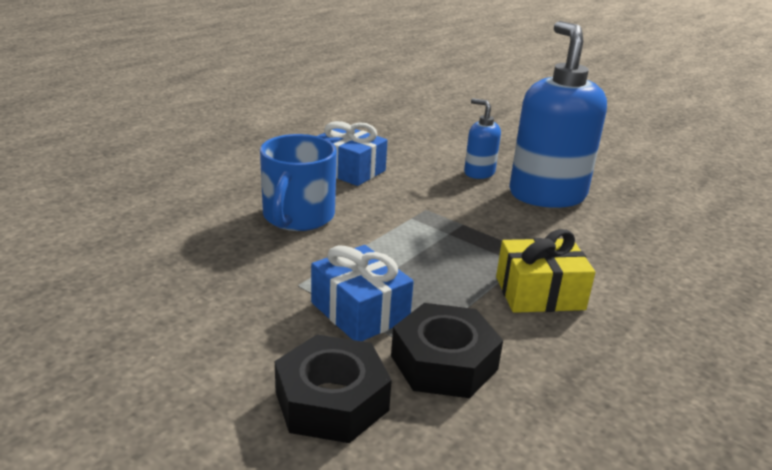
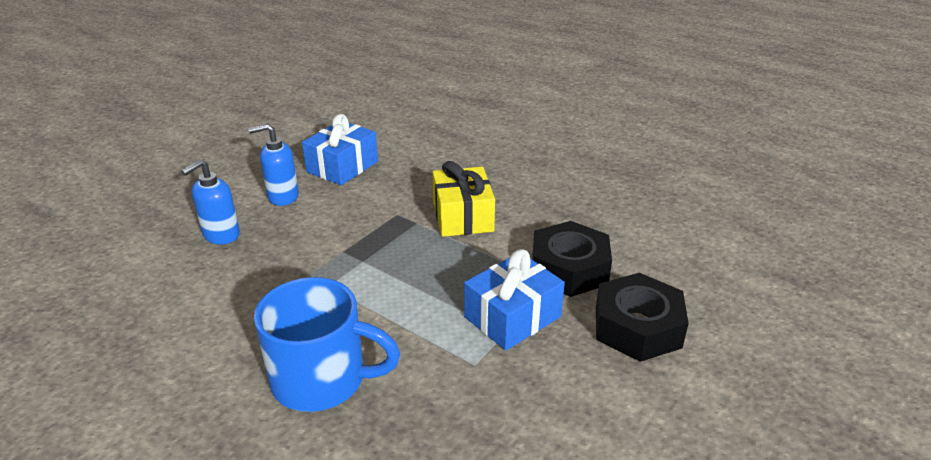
camera: 90 degrees left, 5 degrees up
blue gift [318,121,388,186] -> blue gift moved to [302,114,378,185]
blue soap dispenser [509,21,607,208] -> blue soap dispenser [248,124,299,206], size x0.47

